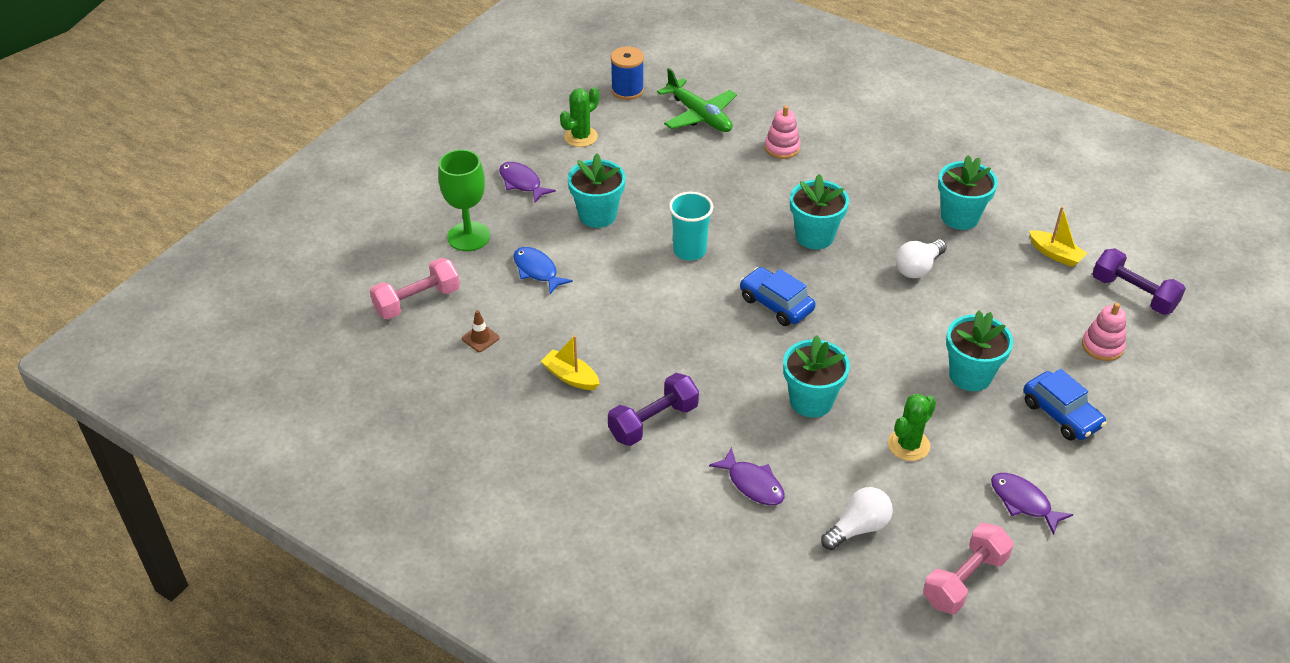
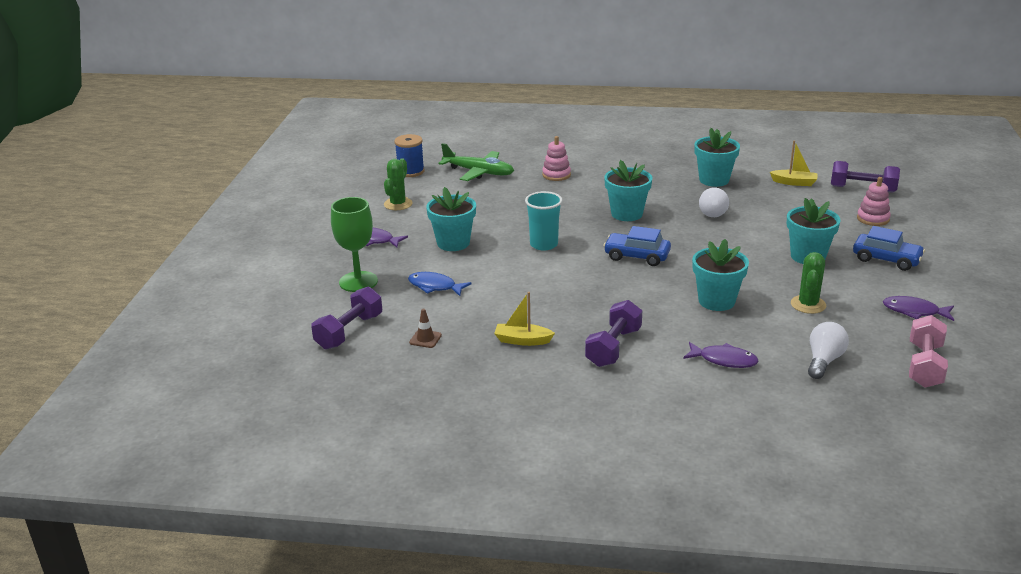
camera: 25 degrees left, 15 degrees down
pink dumbbell [370,258,460,320] -> purple dumbbell [311,287,382,350]

